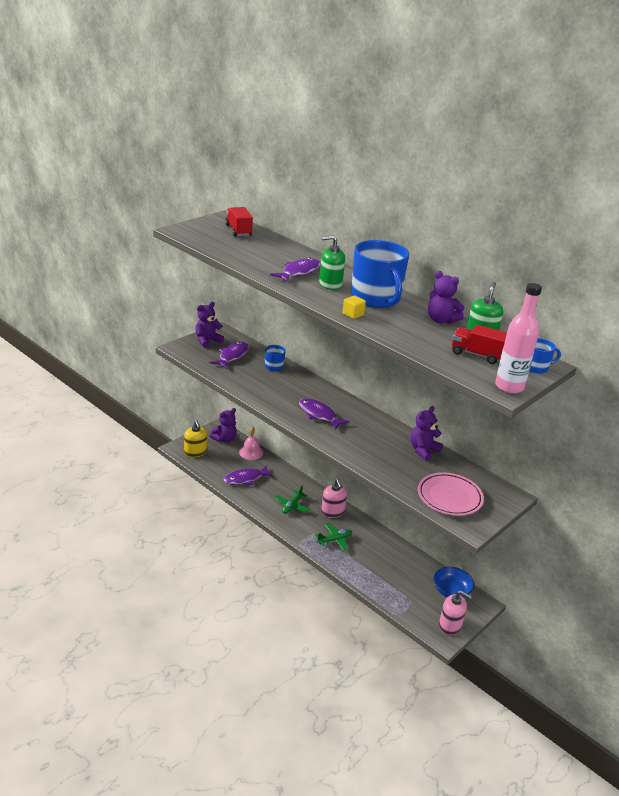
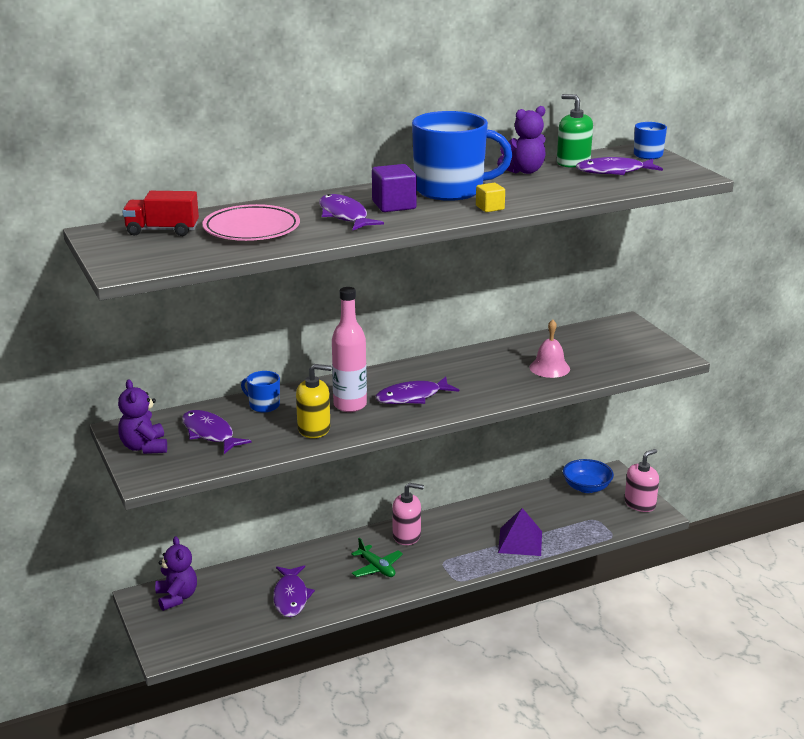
camera: 65 degrees left, 5 degrees down
yellow soap dispenser [184,420,207,457] -> yellow soap dispenser moved to [296,364,332,438]
pink bell [239,426,263,460] -> pink bell moved to [529,319,570,378]
green plane [315,523,352,551] -> none
green soap dispenser [319,235,345,290] -> purple cube [372,164,417,212]
purple teddy bear [410,406,443,461] -> none
pink plate [418,472,484,516] -> pink plate moved to [202,204,300,241]
red truck [452,324,507,364] -> purple fish [576,157,663,175]
pink bottle [495,283,542,394] -> pink bottle moved to [332,287,367,412]
none -> purple pyramid [498,508,542,556]

